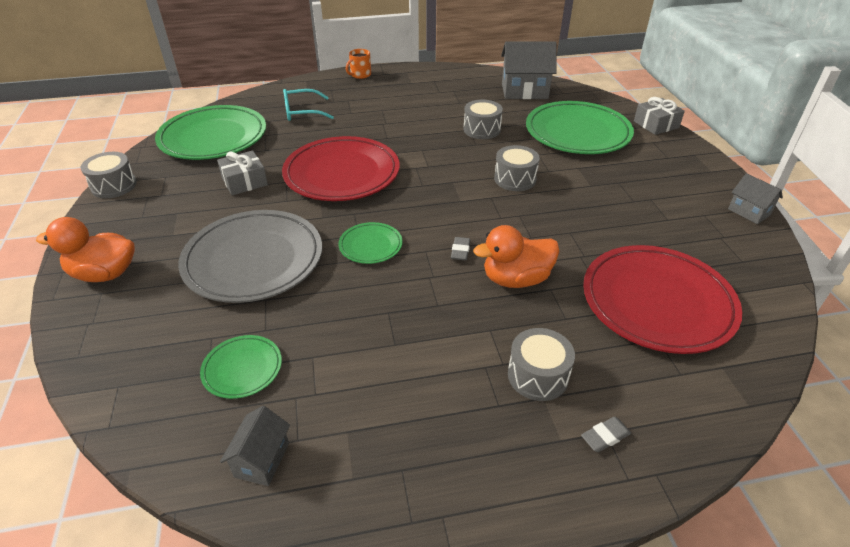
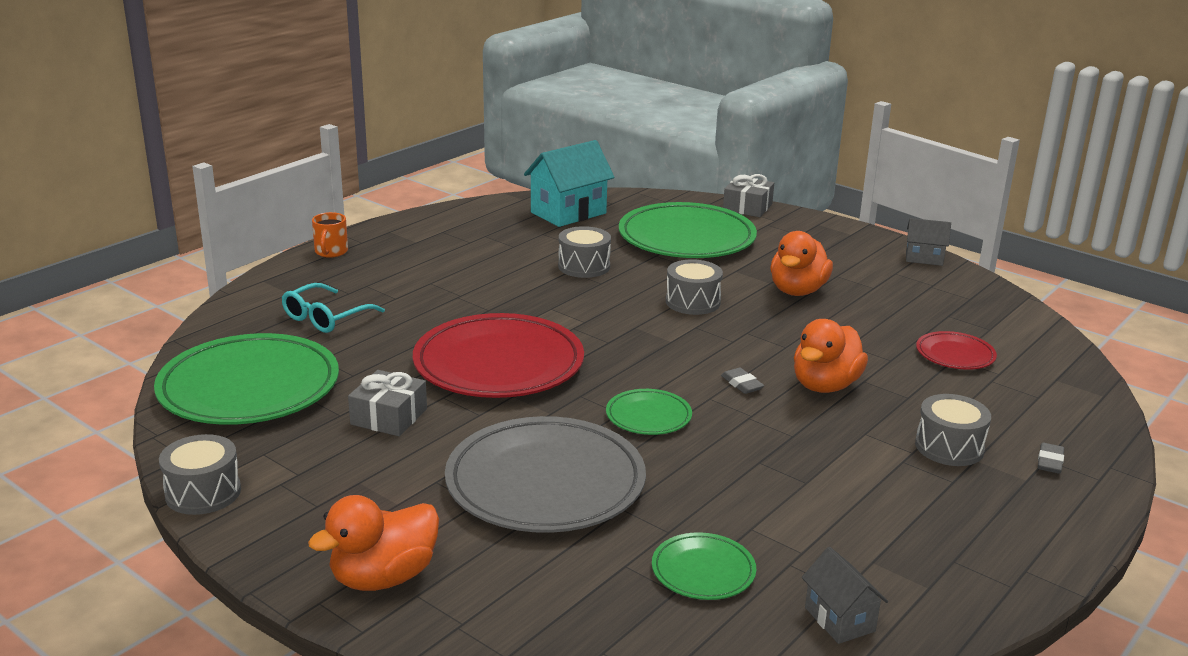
camera: 40 degrees left, 15 degrees down
grey house [501,41,556,99] -> turquoise house [524,140,615,227]
red plate [583,245,742,354] -> red plate [916,331,997,370], size x0.47
none -> orange duck [770,231,833,296]

